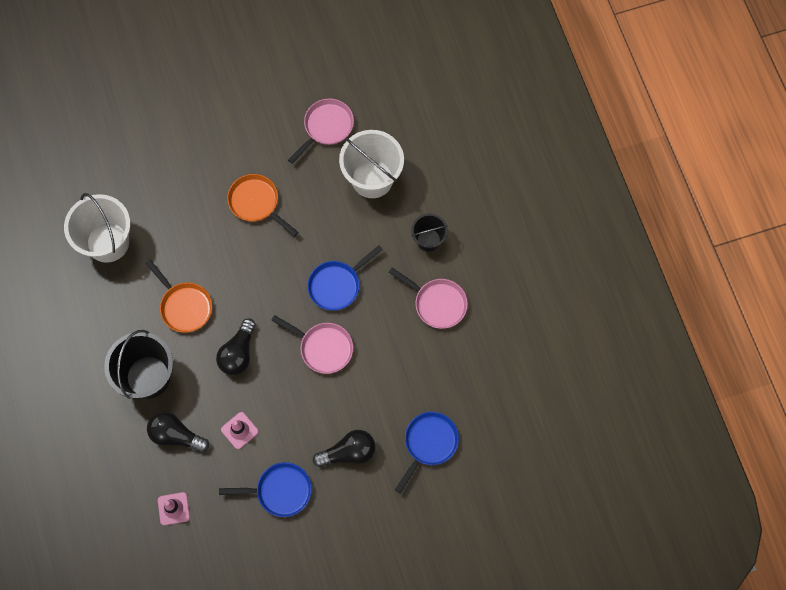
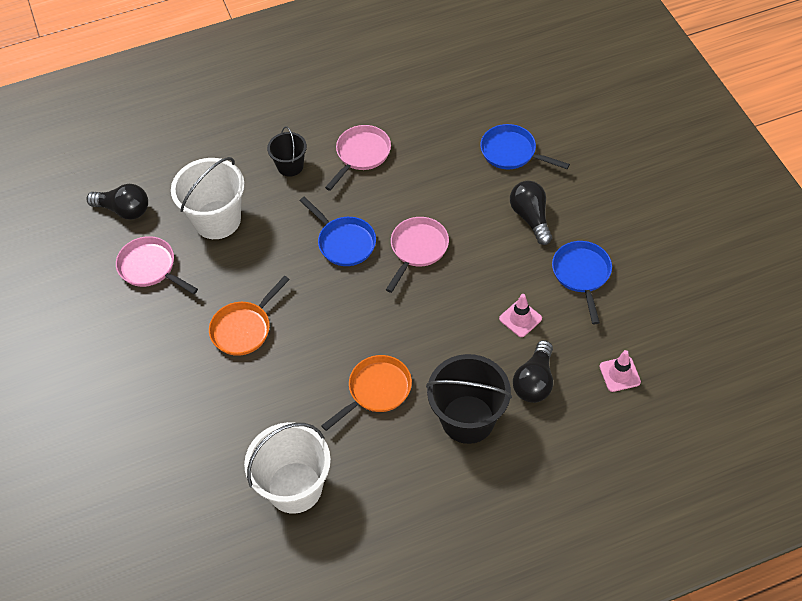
camera: 90 degrees left, 15 degrees down
black light bulb [216,318,256,375] -> black light bulb moved to [87,184,148,220]

